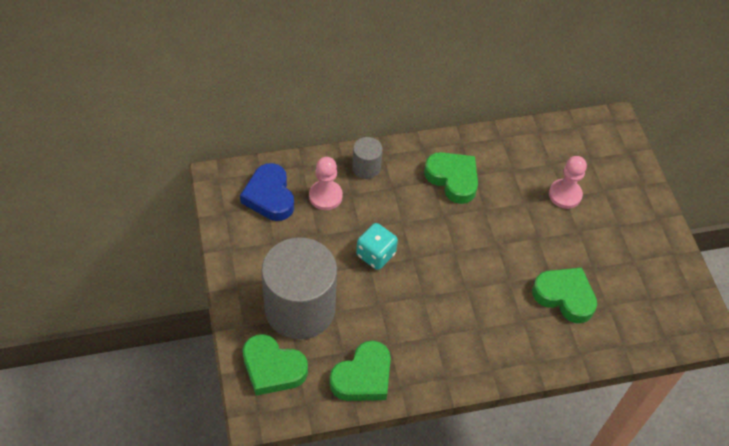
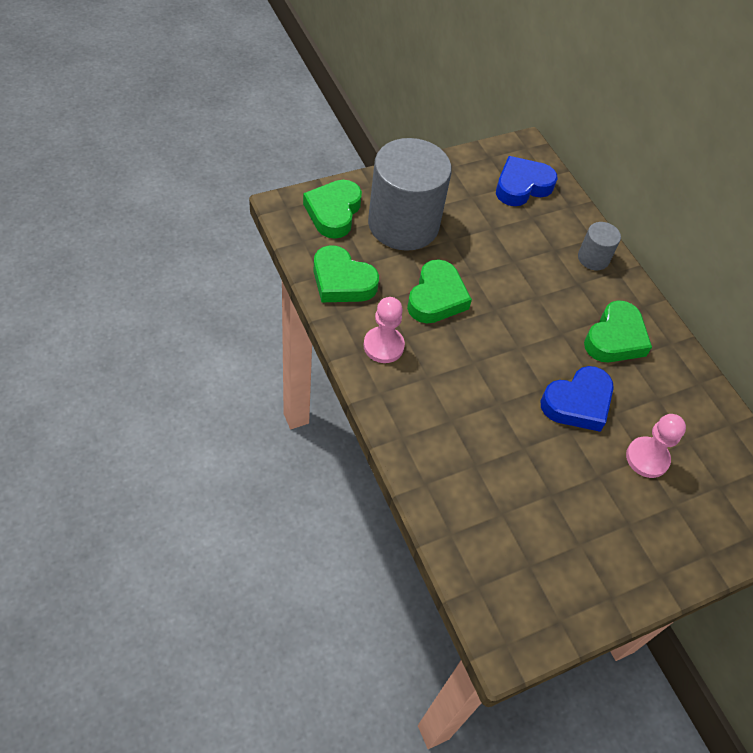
camera: 75 degrees right, 0 degrees up
pink pawn [309,157,343,210] -> pink pawn moved to [364,297,405,363]
turquoise dice [356,223,398,270] -> none
green heart [532,267,597,323] -> green heart moved to [407,259,472,323]
none -> blue heart [540,366,614,432]

